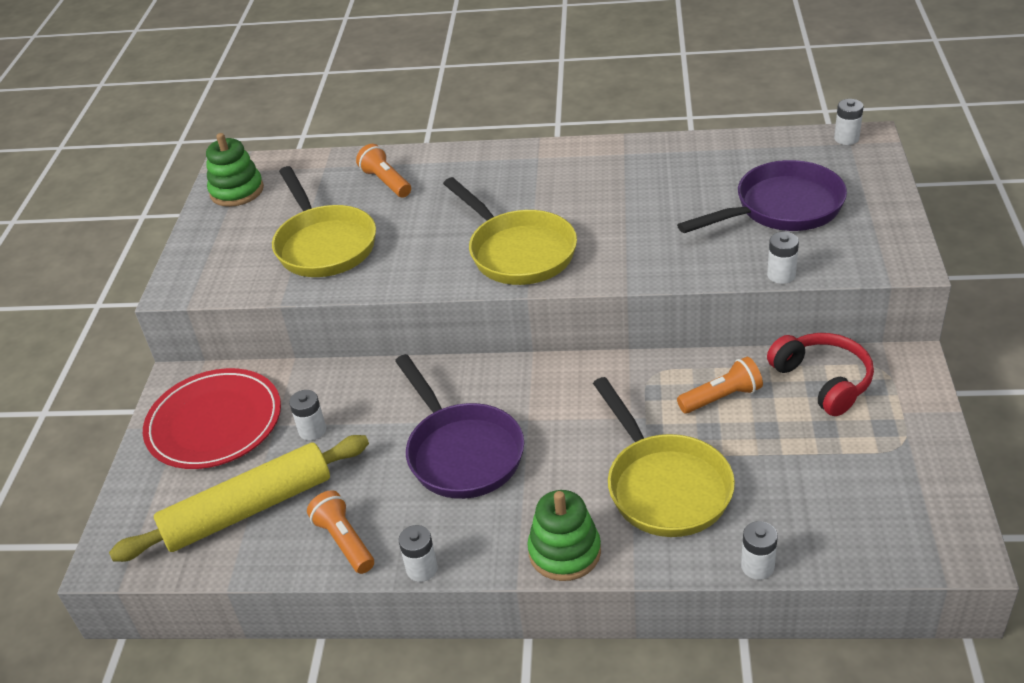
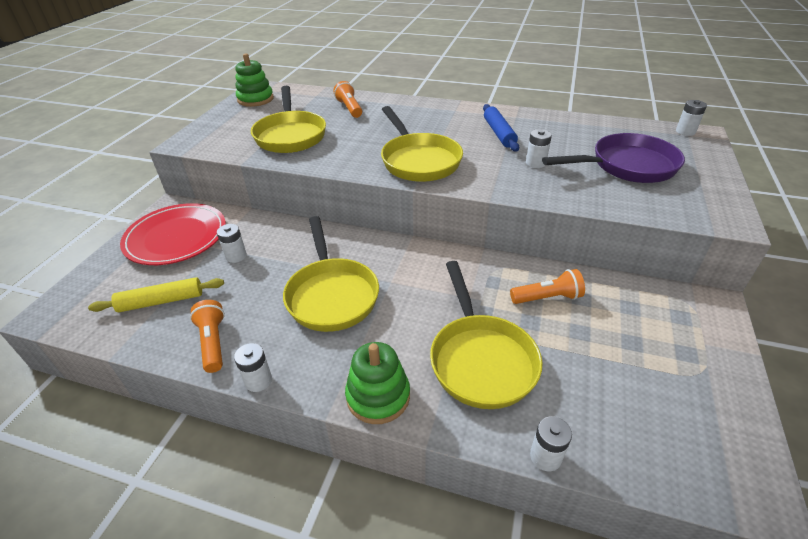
camera: 10 degrees right, 0 degrees up
yellow rolling pin [109,435,369,562] -> yellow rolling pin [88,277,224,312], size x0.60
purple pan [395,354,524,499] -> yellow pan [283,216,379,332]
white battery [767,232,799,284] -> white battery moved to [526,129,552,168]
red headphones [767,333,874,416] -> none
none -> blue rolling pin [483,104,519,152]

